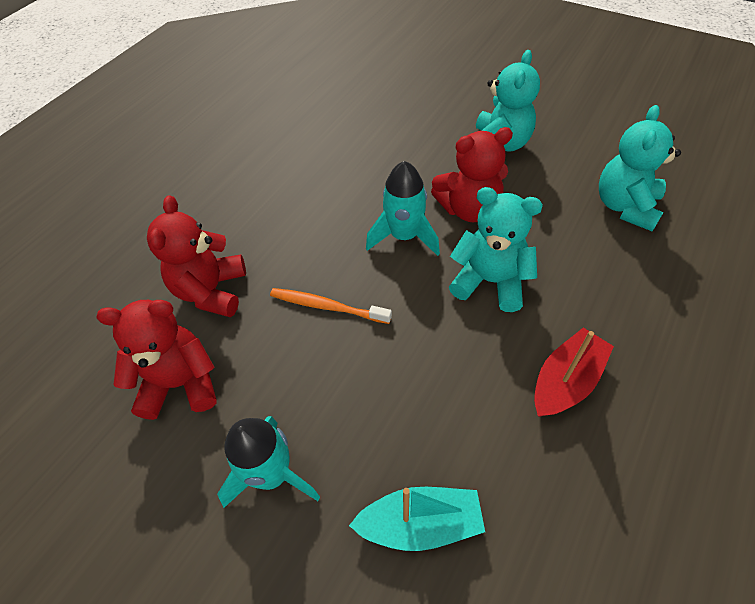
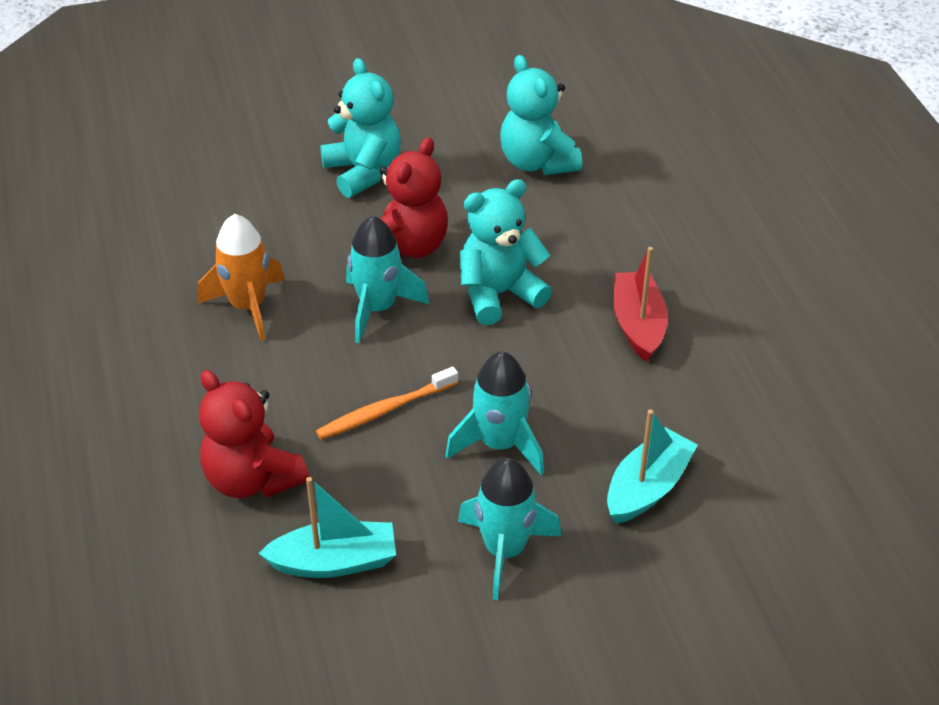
camera: 50 degrees left, 10 degrees down
red teddy bear [96,300,217,420] -> turquoise boat [259,477,396,578]
none -> orange rocket [197,214,285,341]
none -> turquoise rocket [445,352,544,475]

